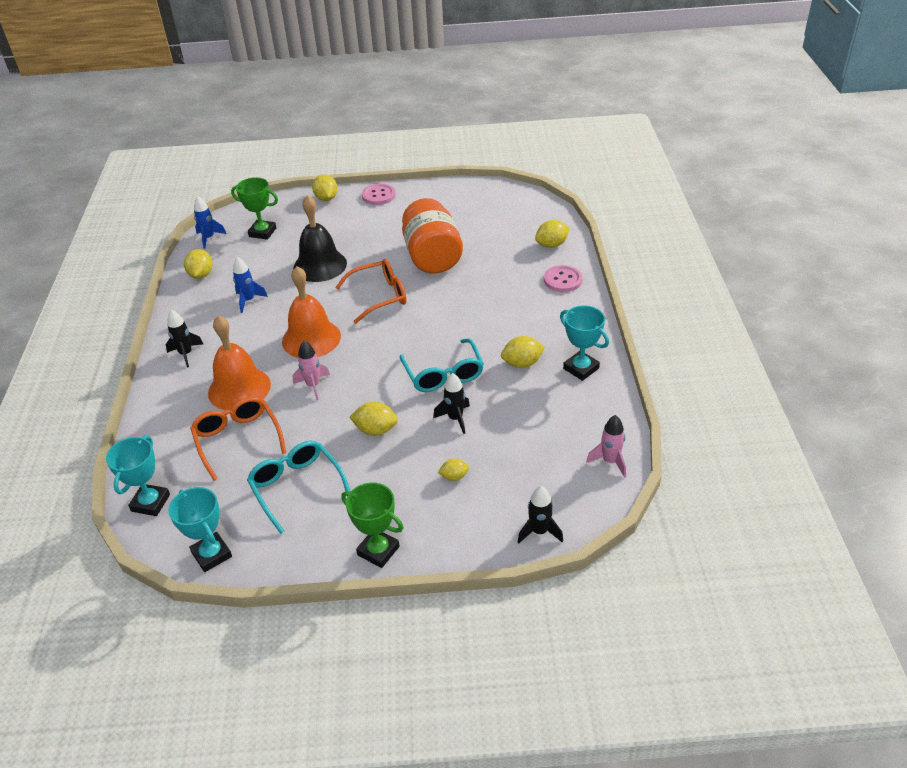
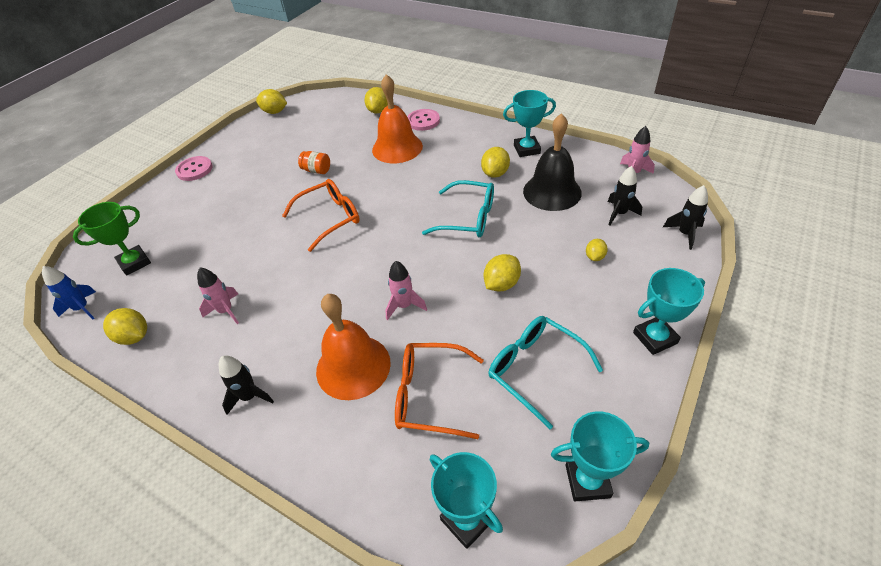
camera: 55 degrees left, 5 degrees up
blue rocket [233,257,268,313] -> pink rocket [197,268,239,324]
turquoise glasses [247,441,350,534] -> turquoise glasses turned 45 degrees clockwise [488,316,603,429]
orange bell [282,266,341,358] -> orange bell moved to [372,74,423,163]
black bell [293,195,347,282] -> black bell moved to [523,113,582,211]
yellow lemon [312,174,338,201] -> yellow lemon moved to [256,89,287,114]
orange glasses [335,259,407,324] -> orange glasses turned 45 degrees clockwise [282,179,360,252]
green trophy [341,483,403,568] -> turquoise trophy [633,268,705,355]
orange jar [402,198,463,273] -> orange jar [298,151,330,174], size x0.40
black rocket [433,373,470,434] -> black rocket moved to [608,166,642,226]

